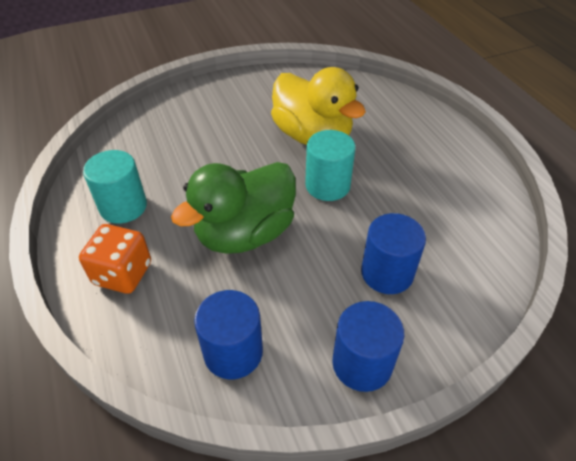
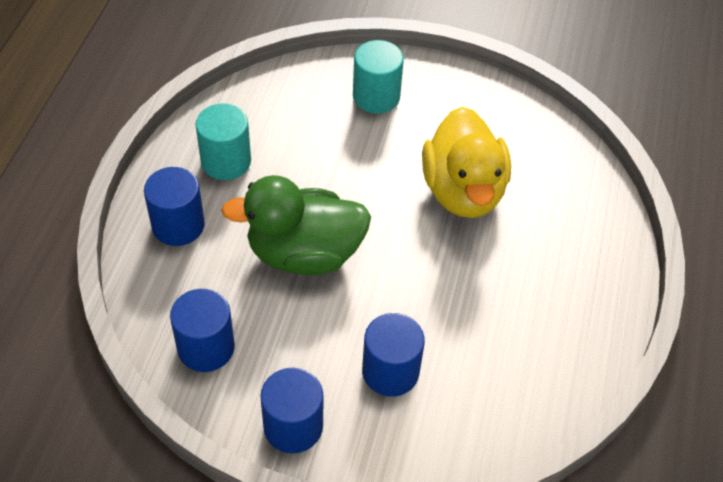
camera: 35 degrees right, 5 degrees up
orange dice [79,224,151,294] -> blue cylinder [144,167,205,246]
turquoise cylinder [305,130,356,201] -> turquoise cylinder moved to [353,40,404,114]

